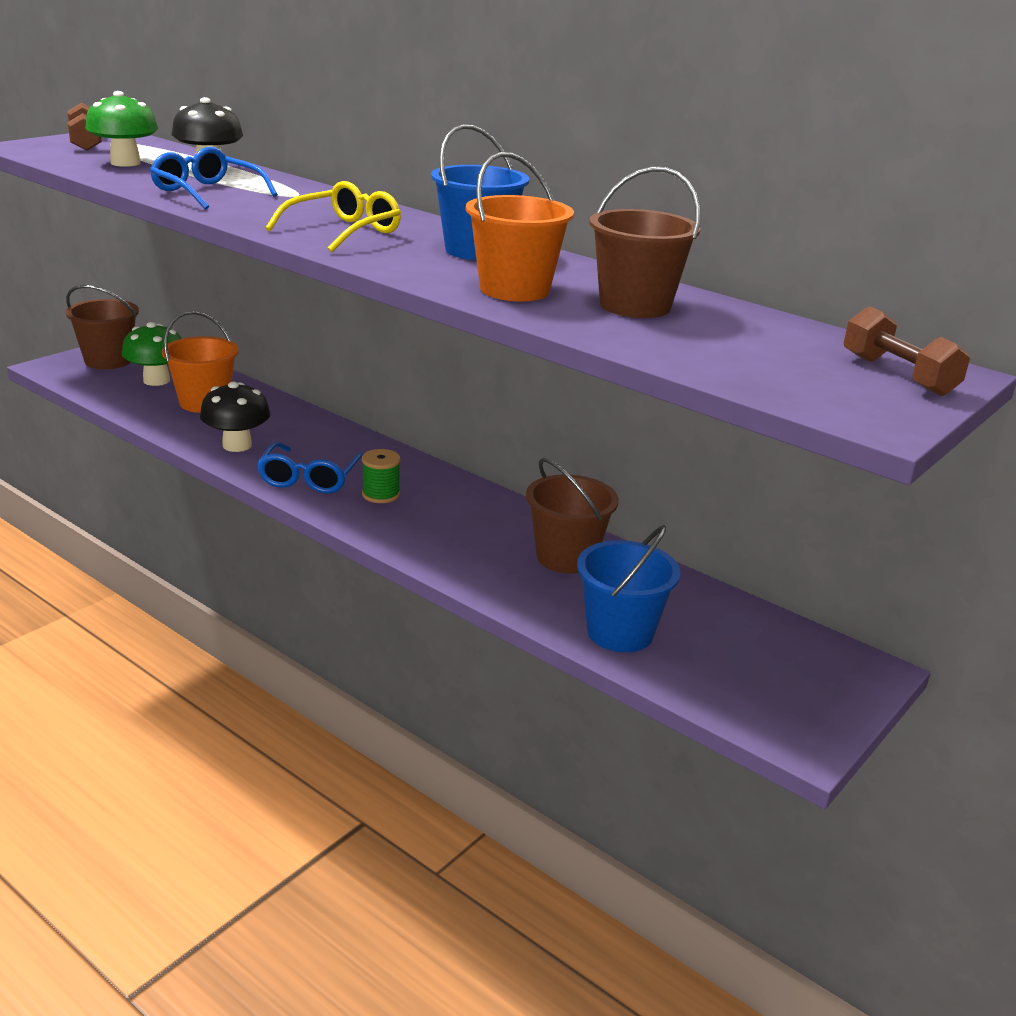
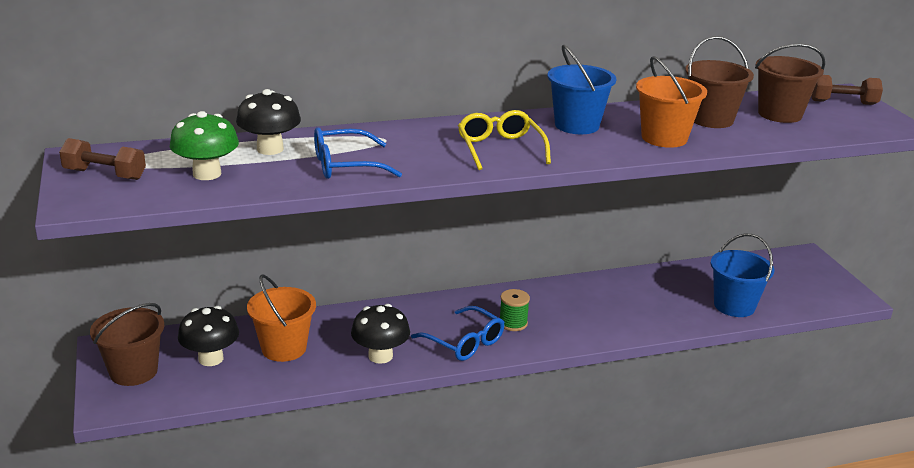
camera: 55 degrees left, 0 degrees up
green mushroom [122,322,182,386] -> black mushroom [178,306,239,366]
brown bucket [526,458,619,573] -> brown bucket moved to [755,43,825,123]

